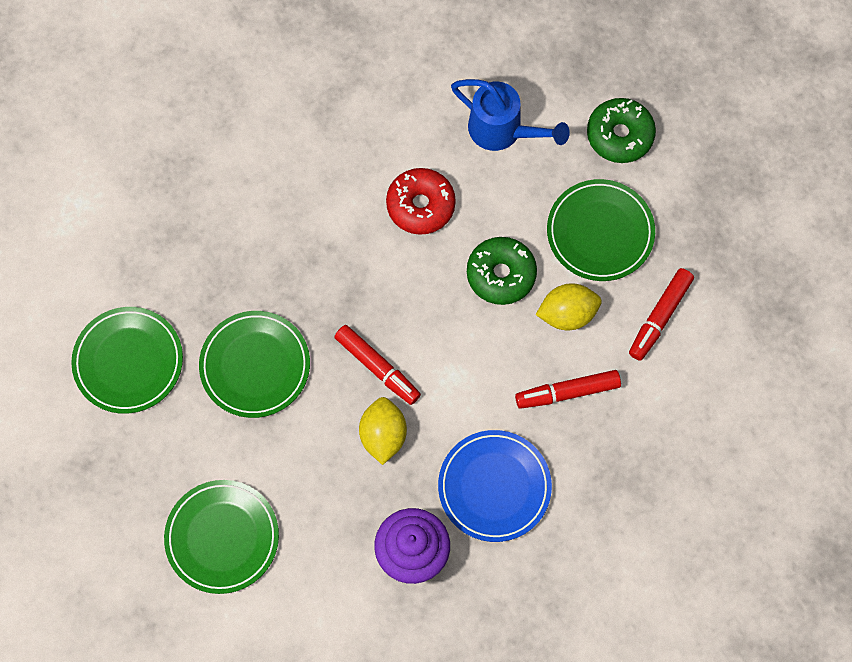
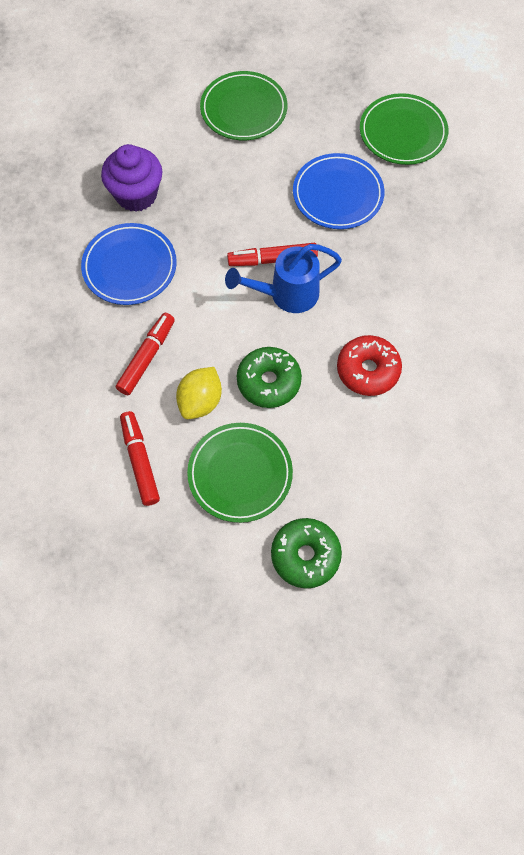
camera: 130 degrees right, 5 degrees down
green plate [199,311,310,418] -> blue plate [293,153,384,229]
yellow lemon [359,397,407,465] -> none
blue watering can [451,79,570,151] -> blue watering can moved to [225,244,342,313]

